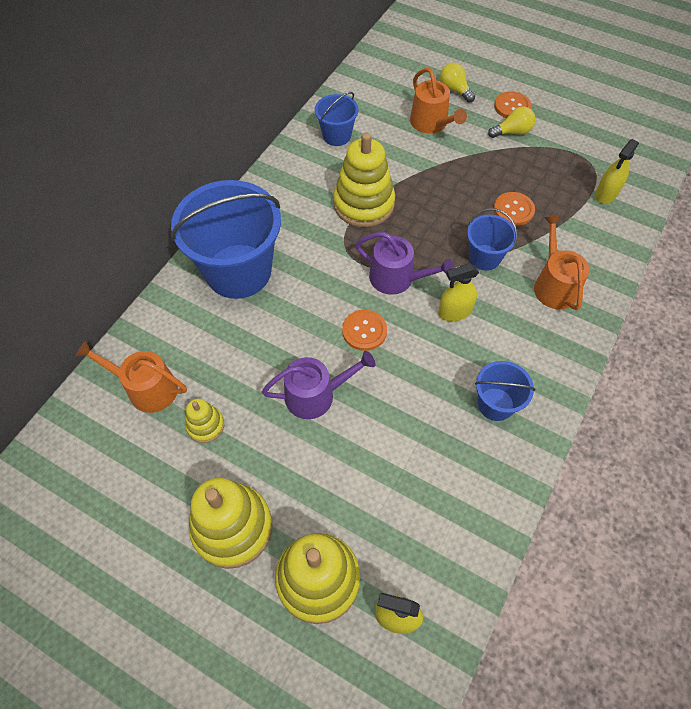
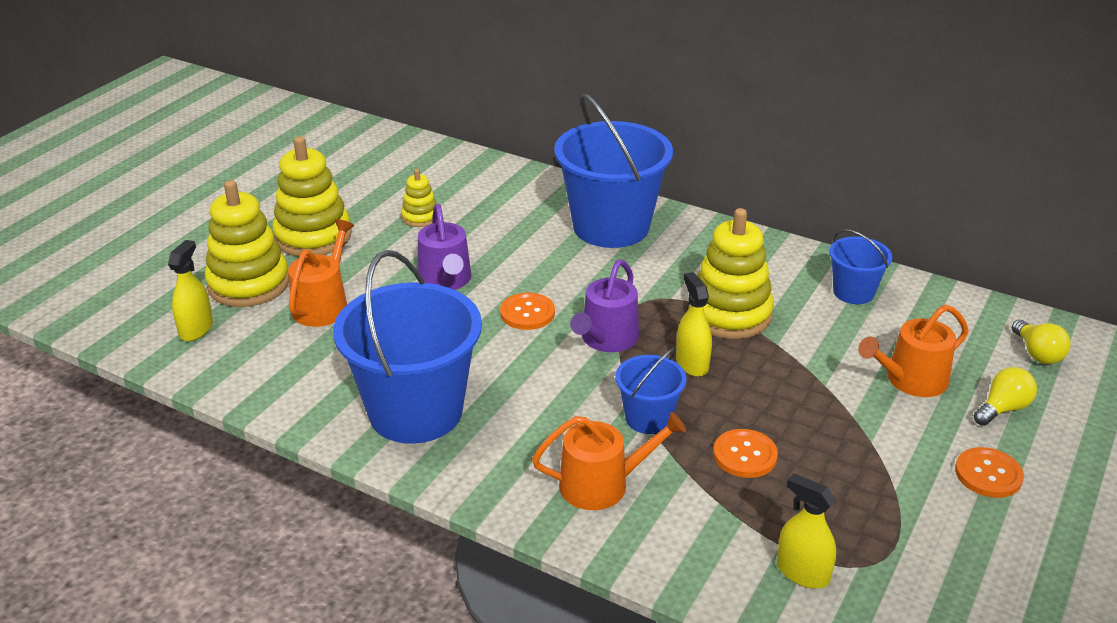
camera: 90 degrees right, 25 degrees down
orange watering can [75,341,187,413] -> orange watering can moved to [288,219,354,327]
yellow spray bottle [438,263,479,321] -> yellow spray bottle moved to [676,272,712,377]
blue bucket [475,361,536,421] -> blue bucket [333,250,482,444], size x2.04
yellow light bulb [488,107,535,138] -> yellow light bulb moved to [1012,320,1071,364]

